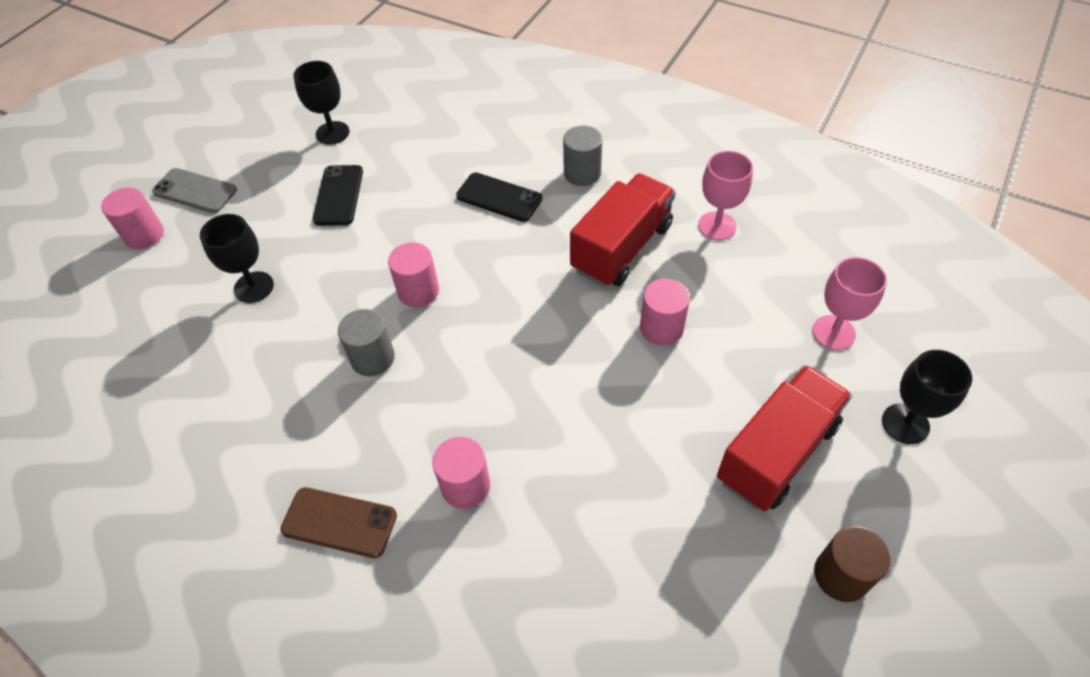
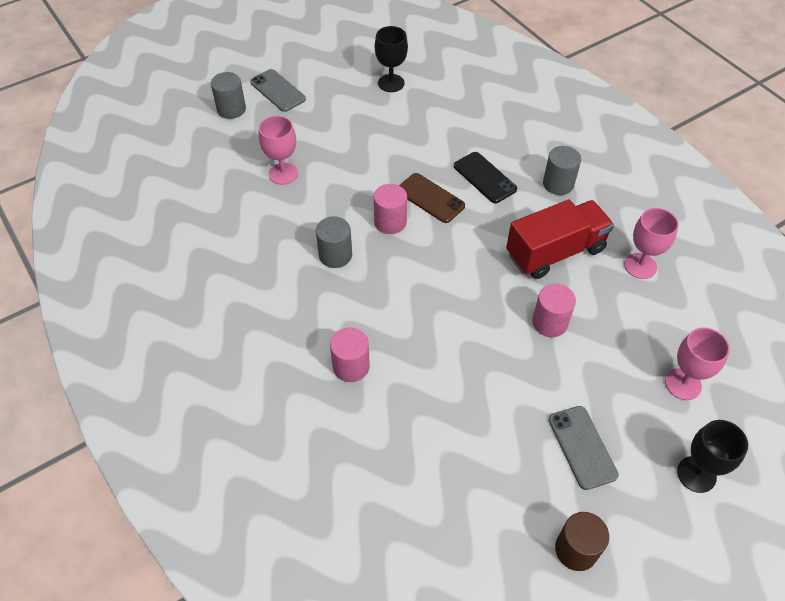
camera: 25 degrees right, 0 degrees up
pink cylinder [101,187,164,249] -> grey cylinder [211,72,246,119]
black goblet [200,214,274,303] -> pink goblet [259,116,298,185]
brown phone [280,487,397,558] -> brown phone moved to [399,173,465,223]
black phone [313,165,363,226] -> none
red truck [717,365,852,512] -> grey phone [549,406,619,490]

